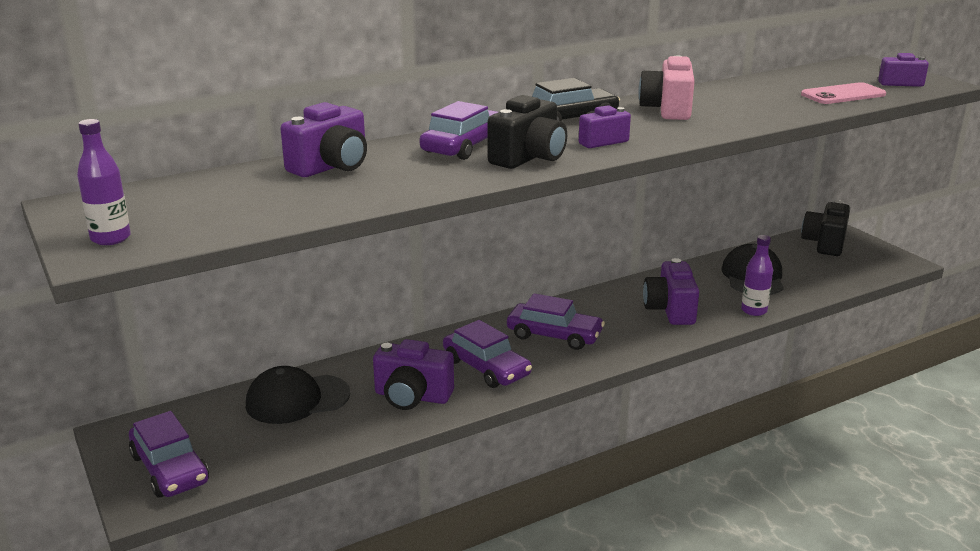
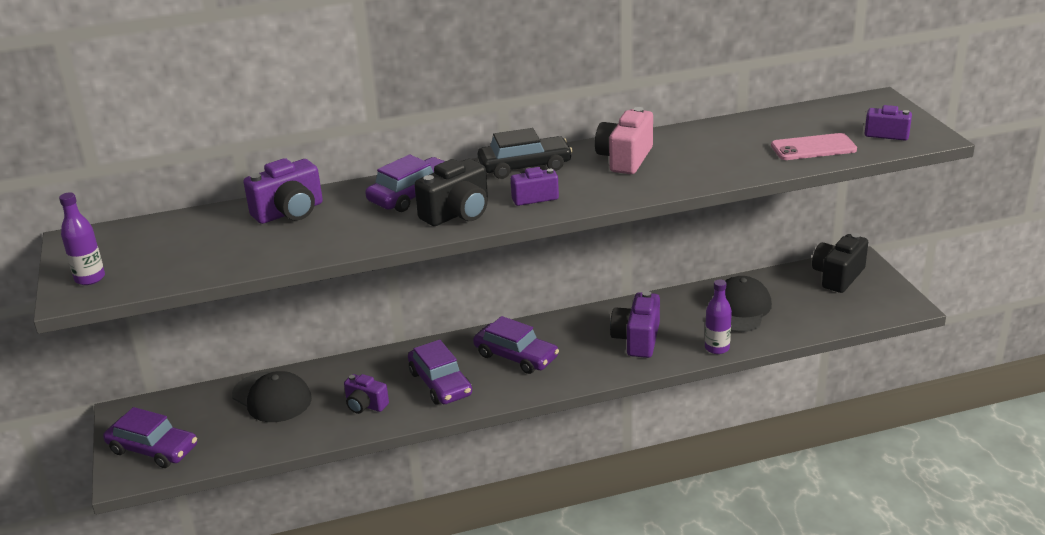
camera: 15 degrees right, 5 degrees up
purple car [129,411,209,497] -> purple car turned 45 degrees counterclockwise [103,407,197,468]
black cap [246,366,350,424] -> black cap turned 135 degrees counterclockwise [232,371,312,422]
purple camera [373,339,454,410] -> purple camera [344,374,389,414], size x0.64

